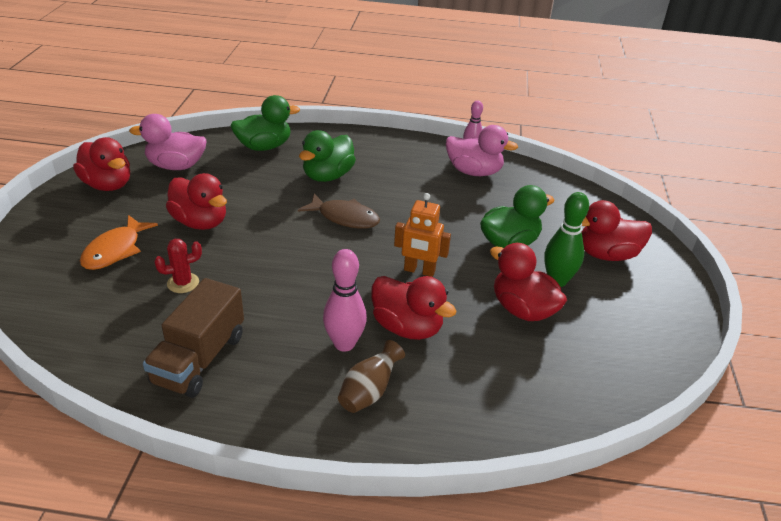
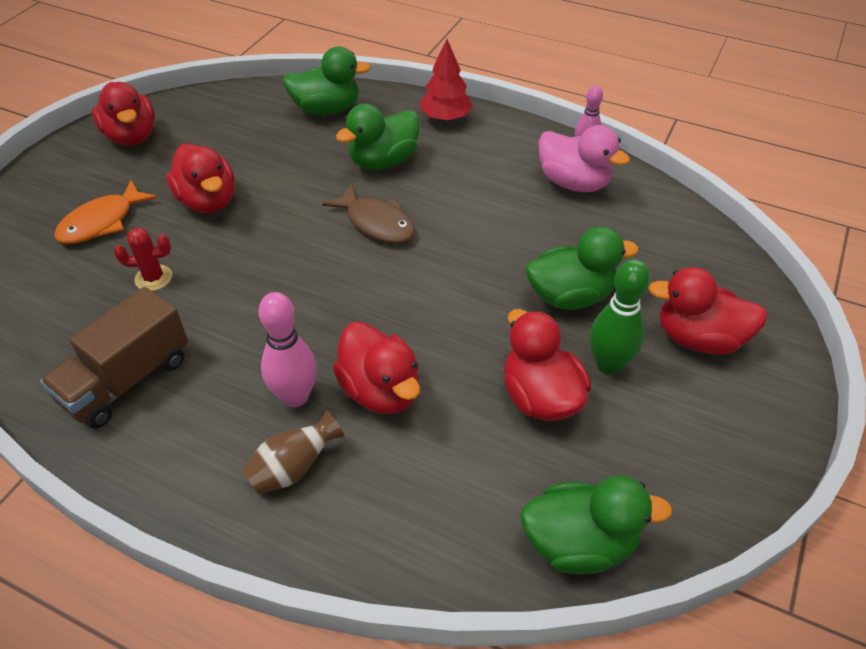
camera: 20 degrees right, 10 degrees up
pink duck [129,114,207,170] -> none
orange robot [394,193,451,277] -> none
none -> red tree [420,39,473,122]
none -> green duck [521,476,672,574]

